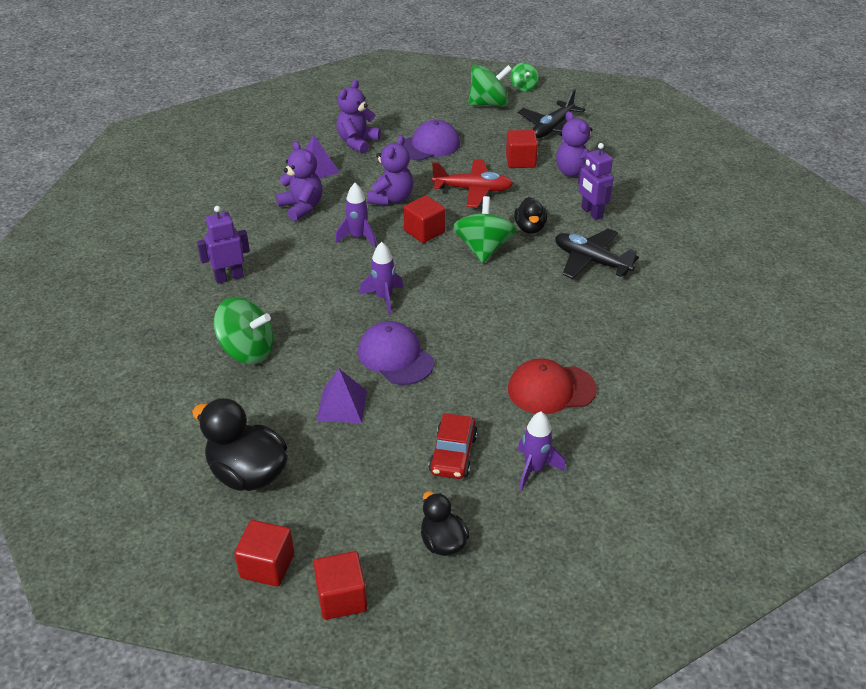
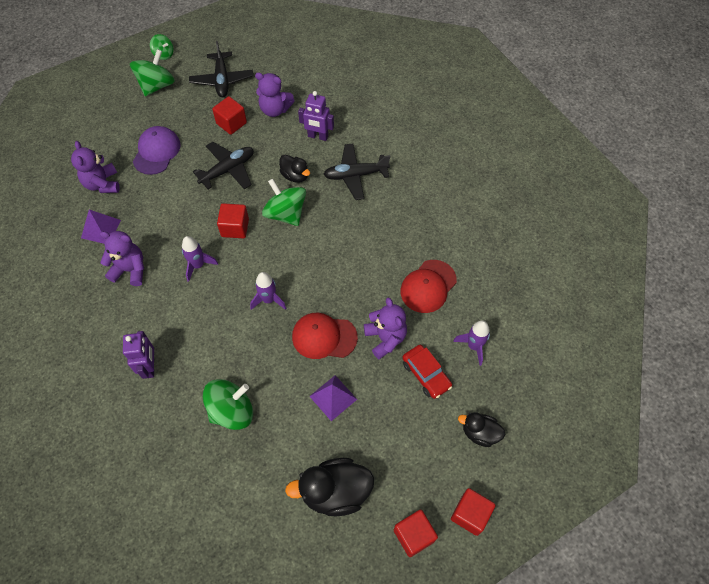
camera: 45 degrees left, 20 degrees up
purple robot [197,206,250,284] -> purple robot turned 150 degrees clockwise [123,331,154,379]
purple cap [358,321,434,385] -> red cap [292,313,358,359]
purple teddy bear [367,135,413,205] -> purple teddy bear moved to [364,297,407,359]
red plane [432,159,513,208] -> black plane [193,142,254,190]

